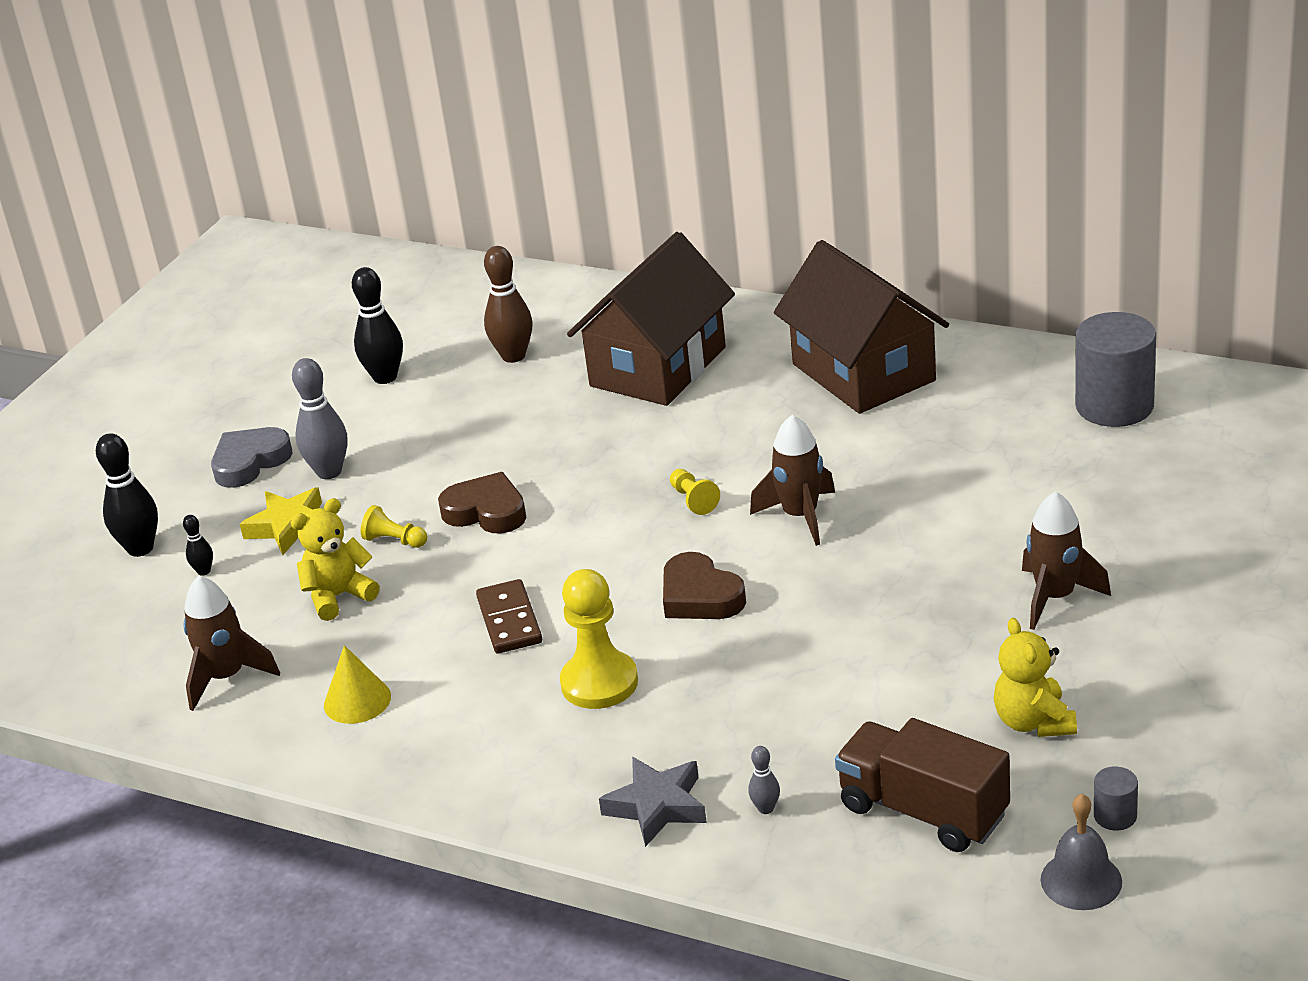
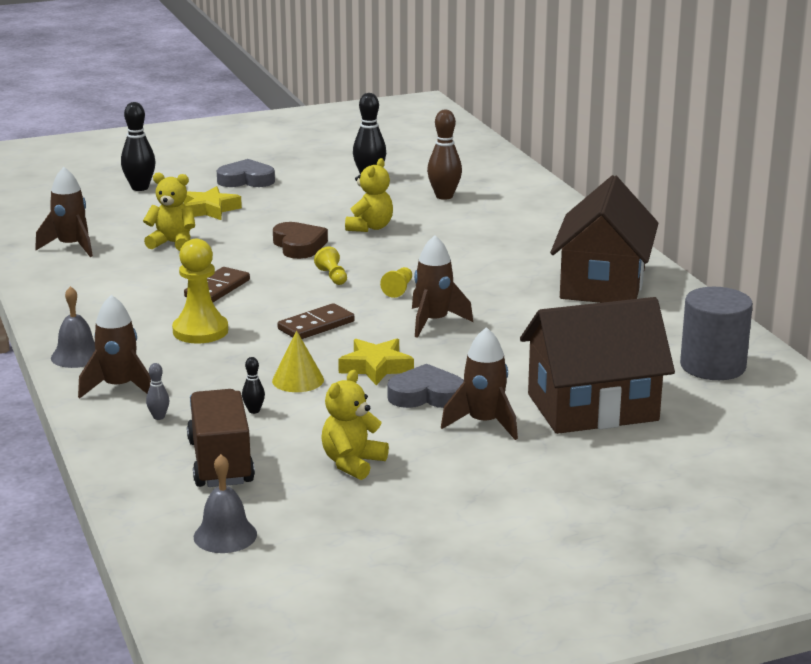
camera: 40 degrees right, 10 degrees down
black bowling pin [183,515,213,576] -> black bowling pin moved to [242,357,265,414]
grey bowling pin [292,358,347,479] -> none
yellow cone [324,645,391,724] -> yellow cone moved to [272,330,324,392]
yellow pawn [361,505,427,548] -> yellow pawn moved to [314,246,347,285]
brown house [567,232,735,406] -> brown house moved to [520,297,675,434]
grey star [599,757,707,847] -> brown rocket [78,295,151,399]
brown heart [663,552,746,619] -> brown domino [278,303,355,339]
grey cylinder [1094,767,1138,830] -> none
none -> grey bell [51,286,95,368]
none -> yellow star [338,339,414,385]
none -> yellow teddy bear [345,158,393,232]
none -> grey heart [387,364,464,408]

